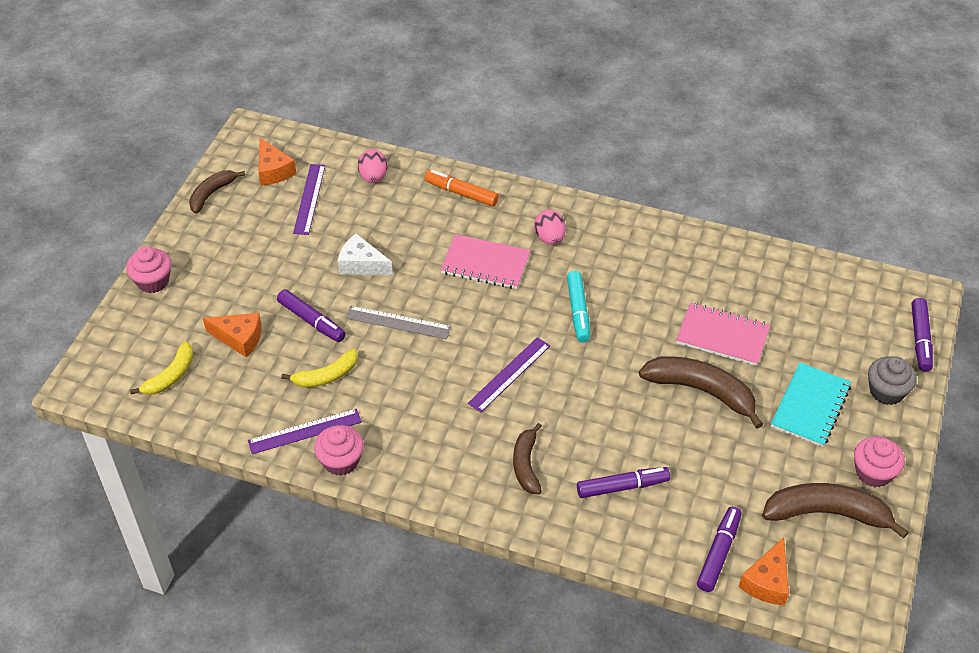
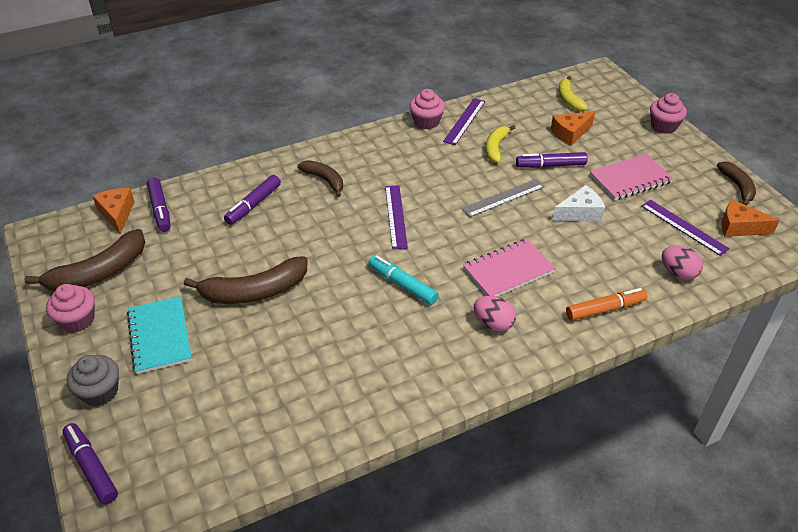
camera: 135 degrees right, 5 degrees down
pink notebook [676,302,770,366] -> pink notebook moved to [590,154,673,200]

